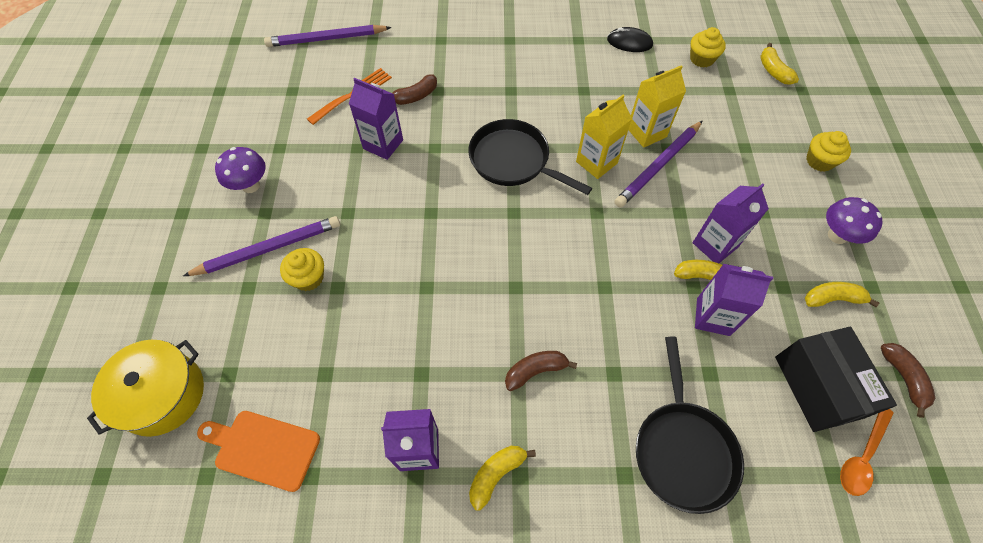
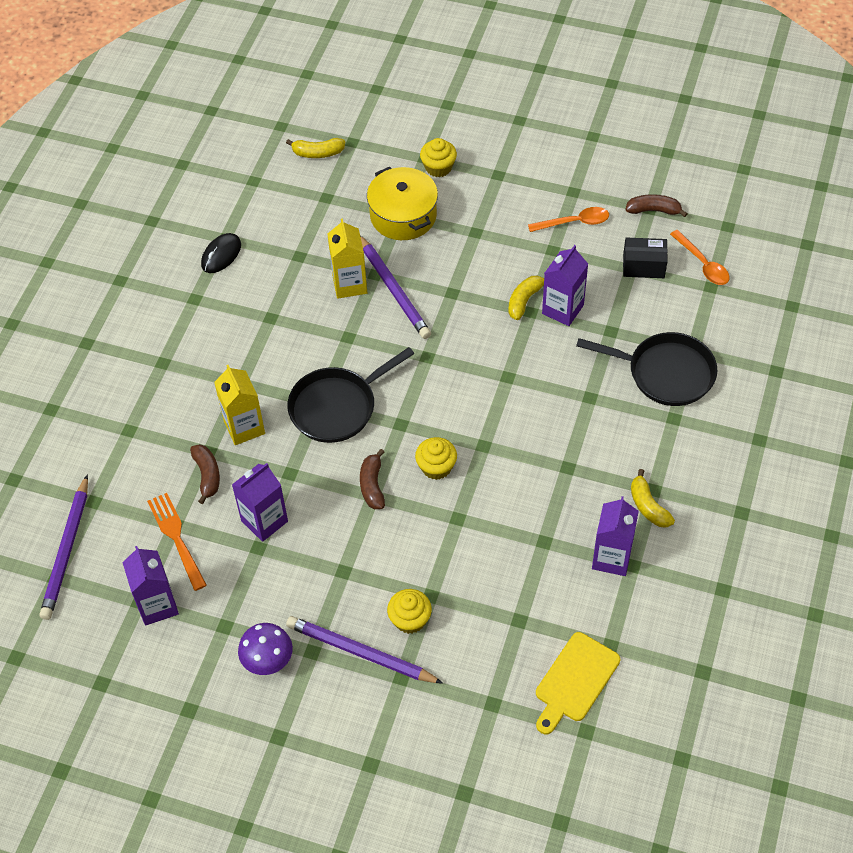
camera: 70 degrees left, 5 degrees down
yellow pot [87,340,204,437] -> yellow pot moved to [367,167,438,240]
purple pencil [183,216,340,276] -> purple pencil turned 60 degrees counterclockwise [286,616,443,684]
orange cutting board [197,411,320,492] -> yellow cutting board [536,632,620,734]
brown banana [505,351,577,391] -> brown banana moved to [360,449,385,509]
yellow carton [576,95,632,179] -> yellow carton moved to [214,365,265,445]
yellow cupcake [690,27,726,68] -> yellow cupcake moved to [415,437,457,480]
purple carton [693,184,769,263] -> purple carton moved to [122,546,179,626]
black box [775,327,897,432] -> black box [623,237,668,278], size x0.63
yellow banana [805,282,879,307] -> orange spoon [528,207,609,232]
purple mushroom [826,197,883,244] -> none

